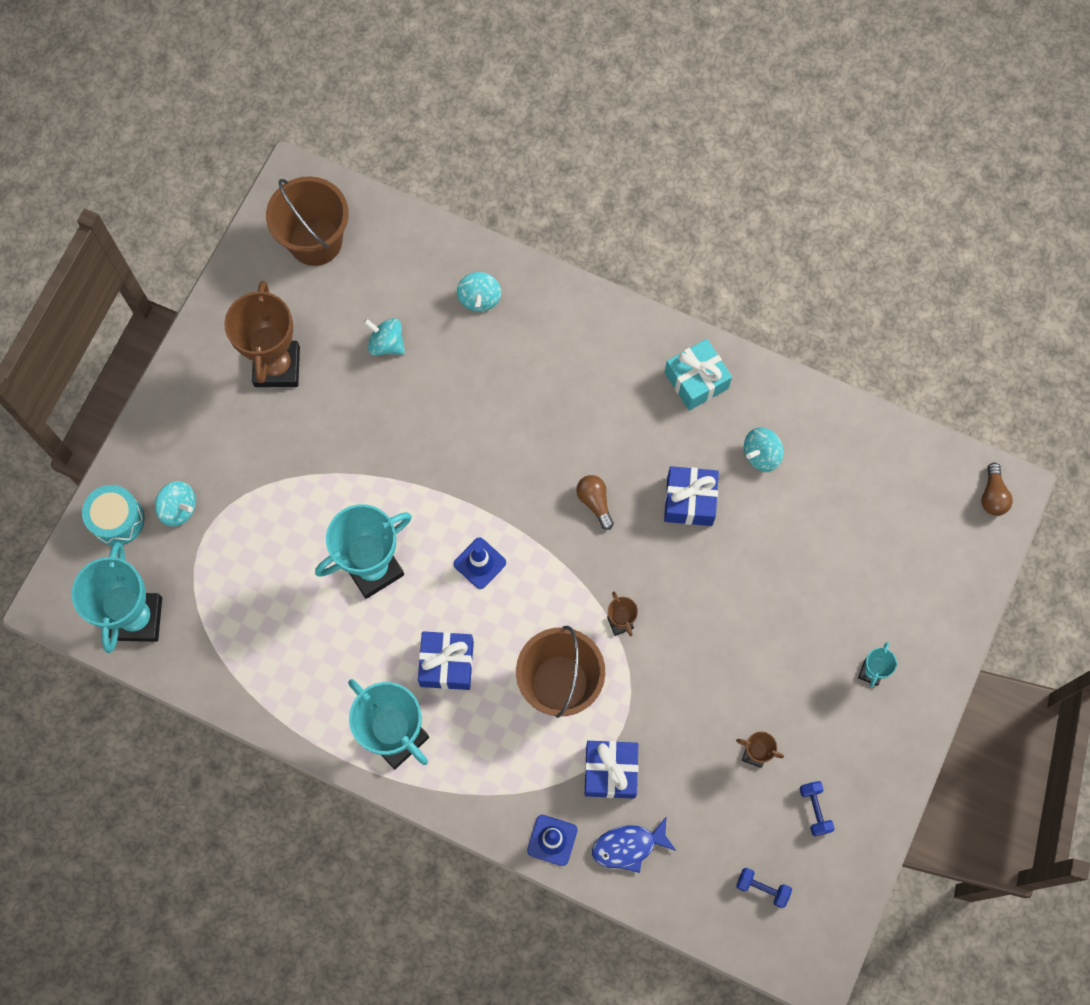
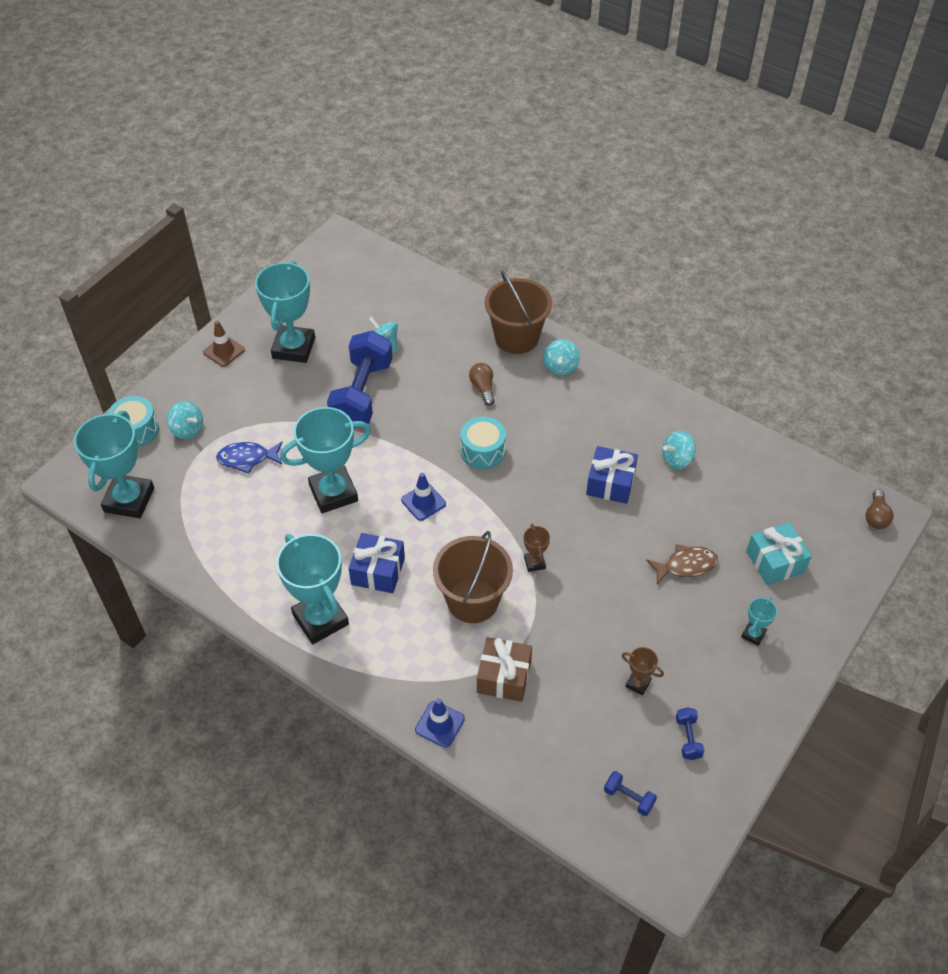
camera: 10 degrees right, 20 degrees down
brown trophy [224,281,300,387] -> turquoise trophy [255,261,315,363]
brown bucket [266,176,349,266] -> brown bucket moved to [485,271,552,354]
turquoise spinning top [457,272,501,312] -> turquoise spinning top moved to [543,339,580,376]
brown light bulb [576,475,614,530] -> brown light bulb moved to [469,363,495,406]
blue gift [585,741,639,799] -> brown gift [477,637,532,702]
blue fish [592,816,676,873] -> blue fish moved to [216,442,282,474]
turquoise gift [665,339,732,411] -> turquoise gift moved to [746,522,812,585]
none -> brown traffic cone [203,321,245,367]
none -> blue dumbbell [327,331,392,428]
none -> turquoise drum [460,417,506,469]
none -> brown fish [646,544,718,584]

